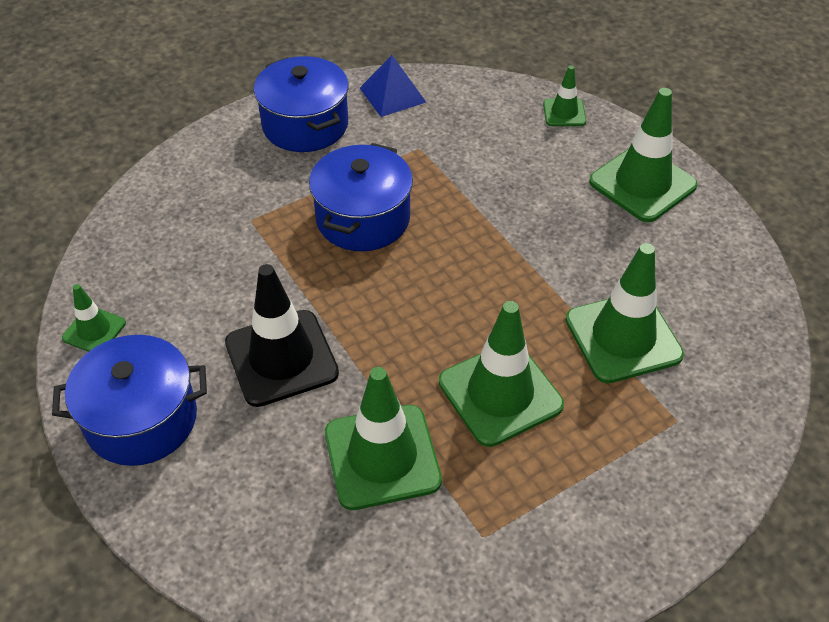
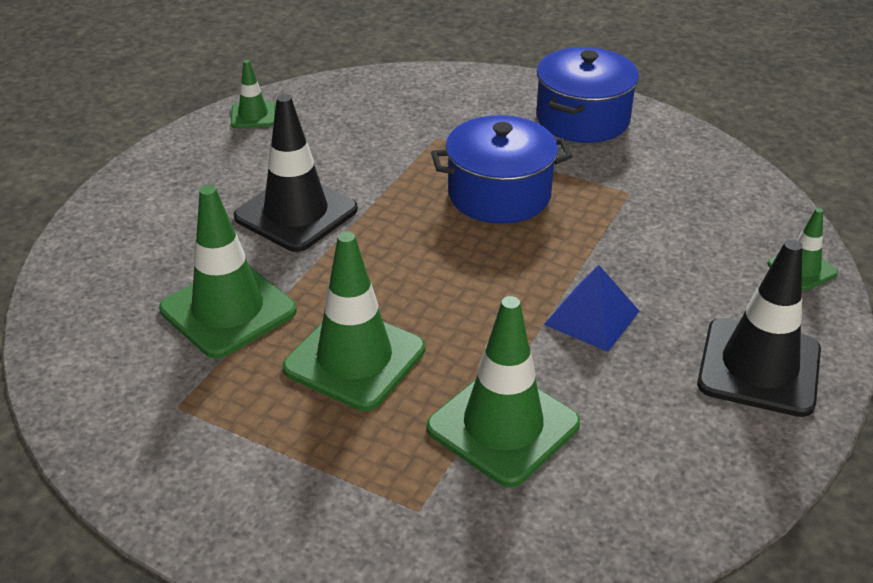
camera: 60 degrees right, 10 degrees down
blue pot [52,335,207,466] -> none
blue pyramid [360,55,426,117] -> blue pyramid moved to [544,265,639,352]
green traffic cone [589,88,697,222] -> black traffic cone [697,239,821,417]

